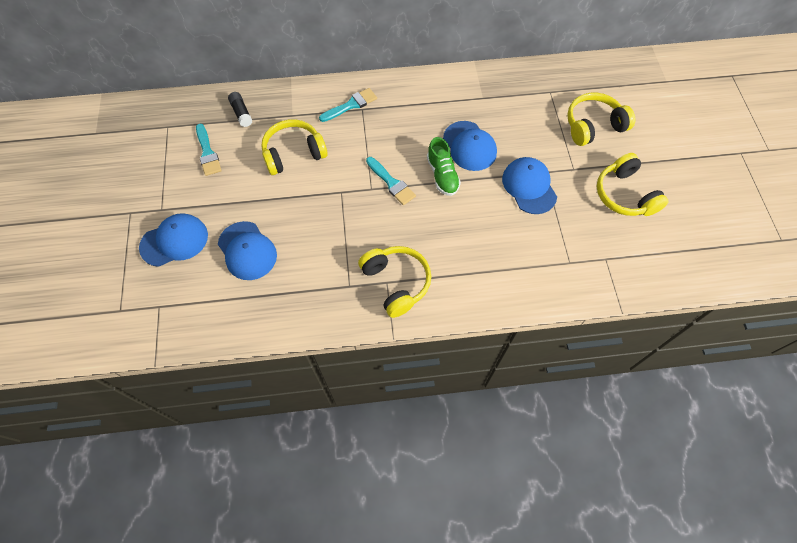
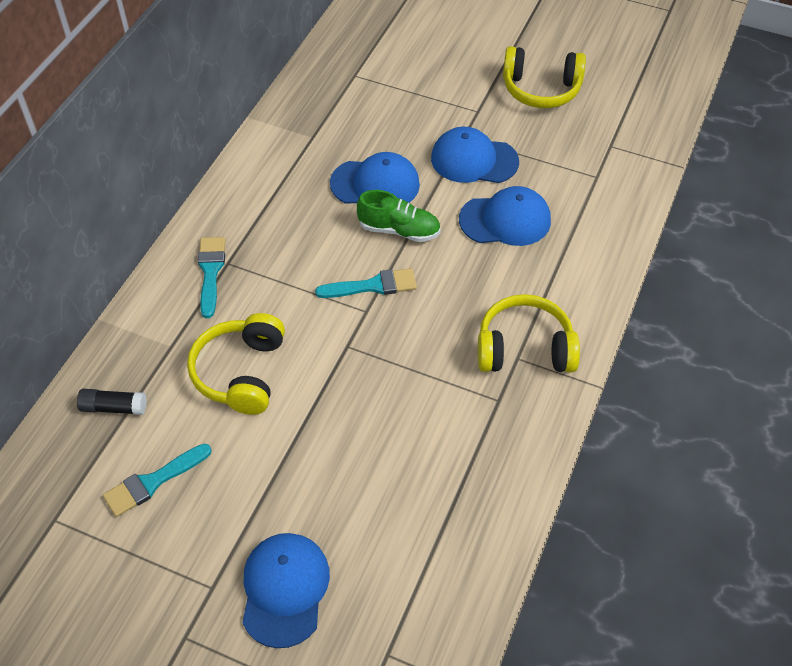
camera: 60 degrees left, 10 degrees down
turquoise brush [196,124,222,176] -> turquoise brush turned 135 degrees clockwise [103,444,212,517]
blue cap [218,221,277,280] -> blue cap moved to [459,186,551,246]
yellow headphones [567,93,636,146] -> none

